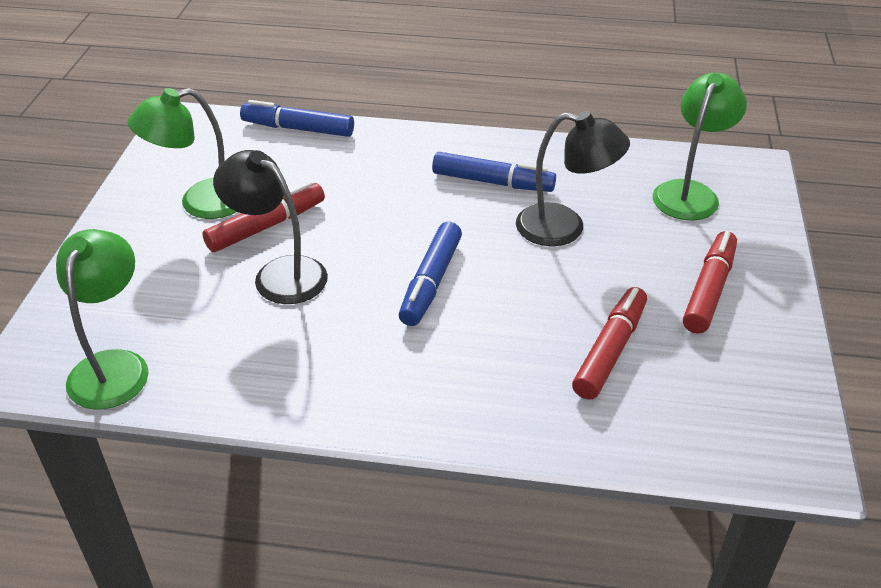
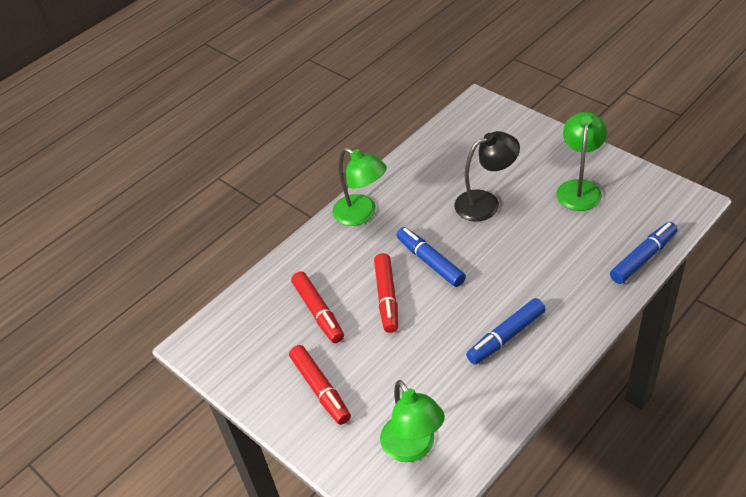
camera: 130 degrees right, 5 degrees up
green lamp [56,229,149,410] -> green lamp moved to [332,148,387,226]
red marker [202,182,325,252] -> red marker moved to [374,253,398,333]
black lamp [516,111,630,246] -> none

